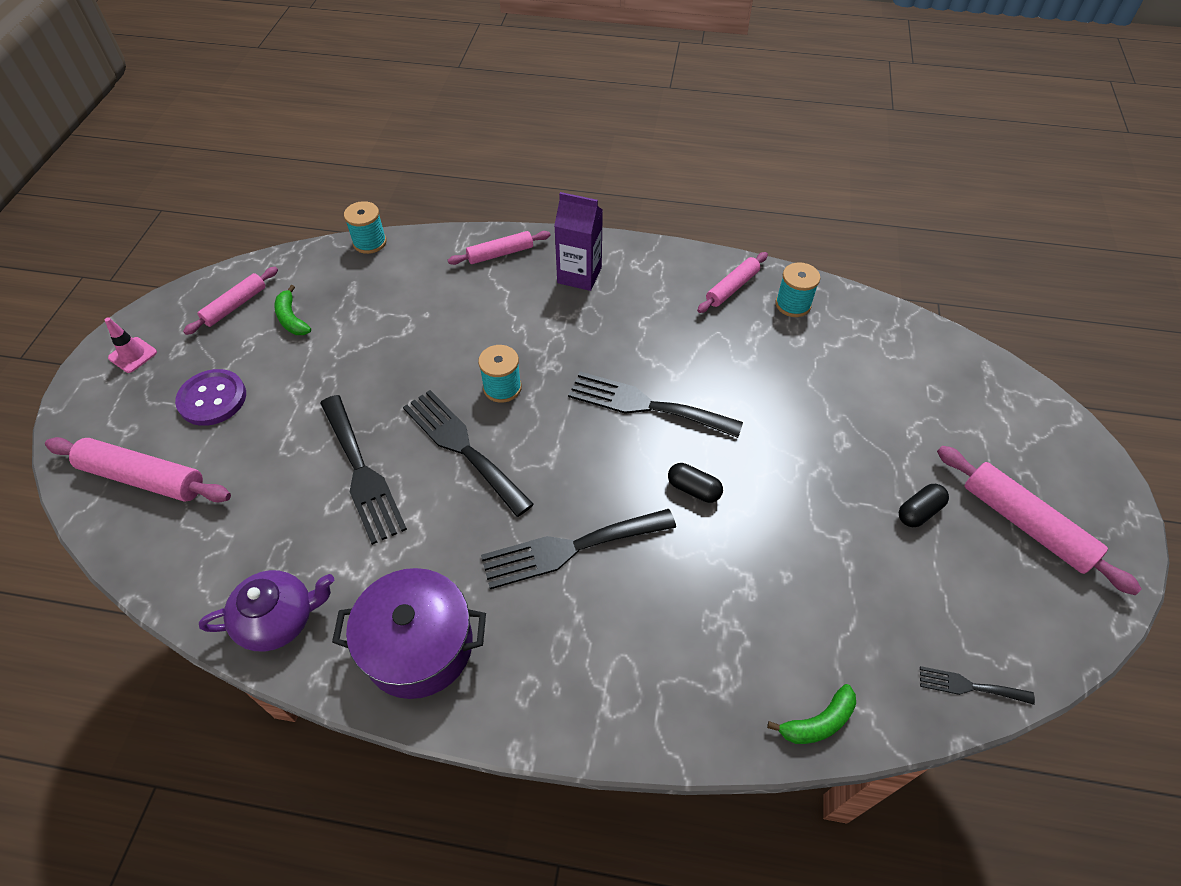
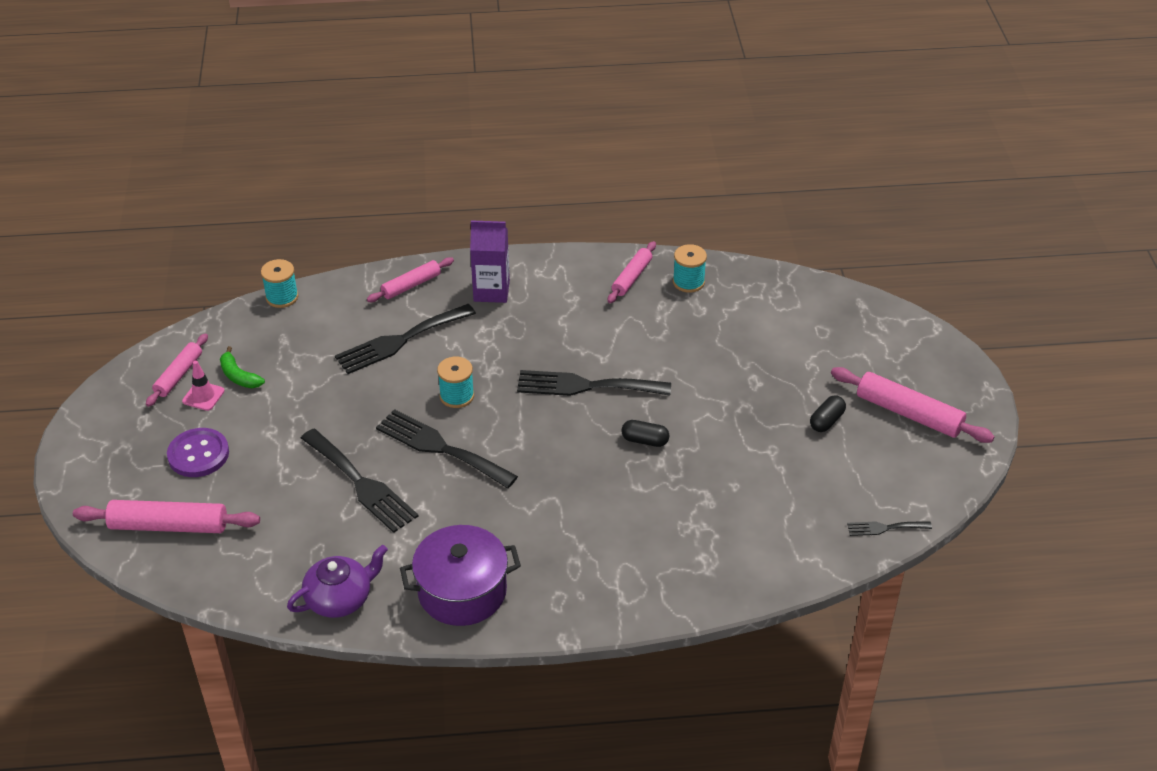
camera: 15 degrees left, 10 degrees down
pink traffic cone [105,317,157,373] -> pink traffic cone moved to [182,361,225,411]
black fork [481,509,676,589] -> black fork moved to [335,304,476,374]
green banana [767,684,856,744] -> none

